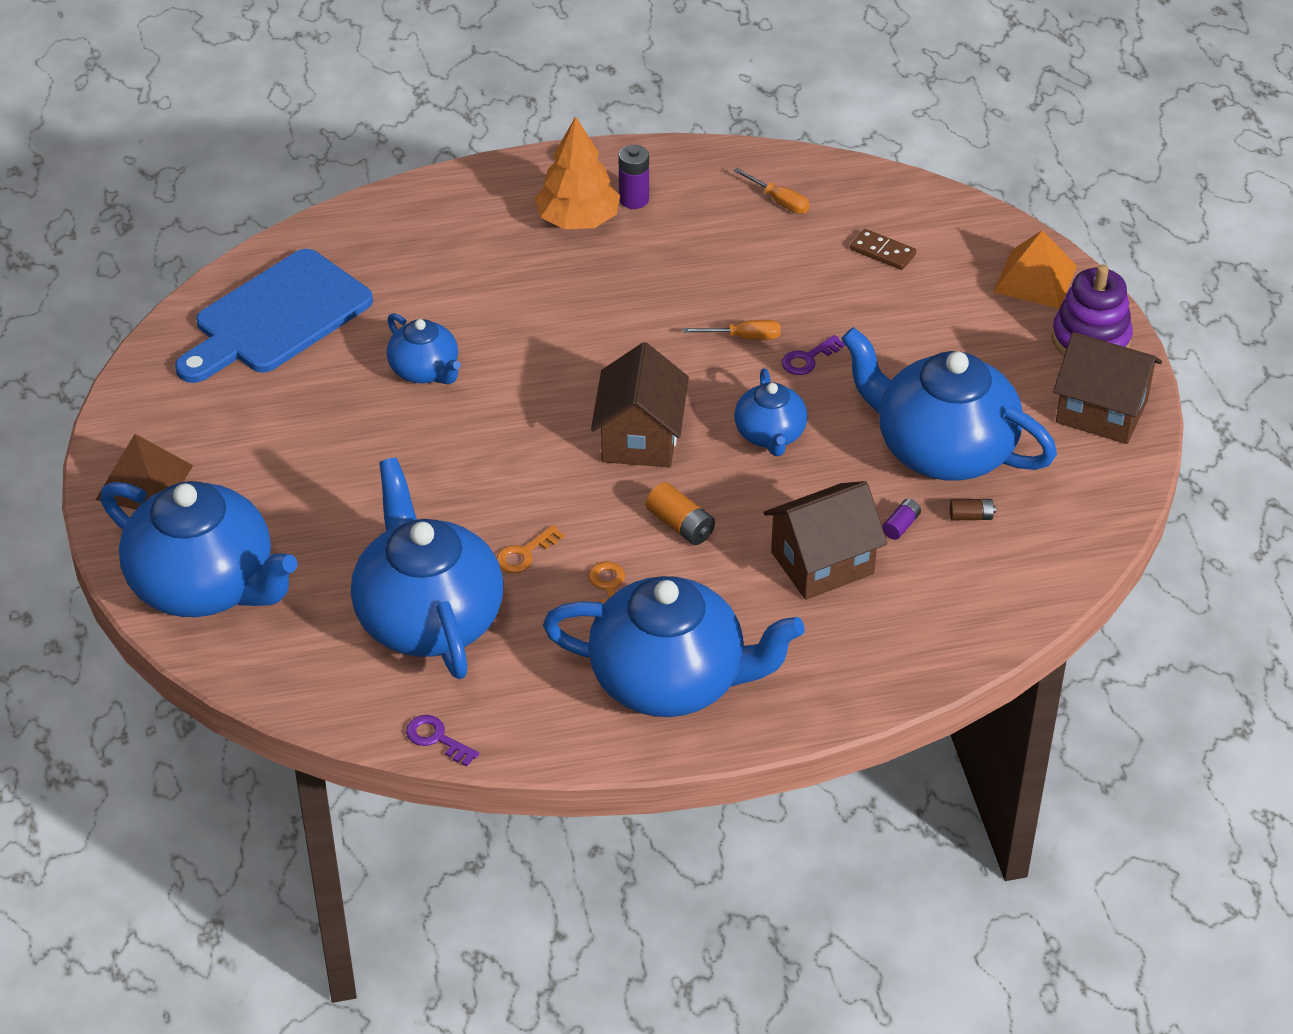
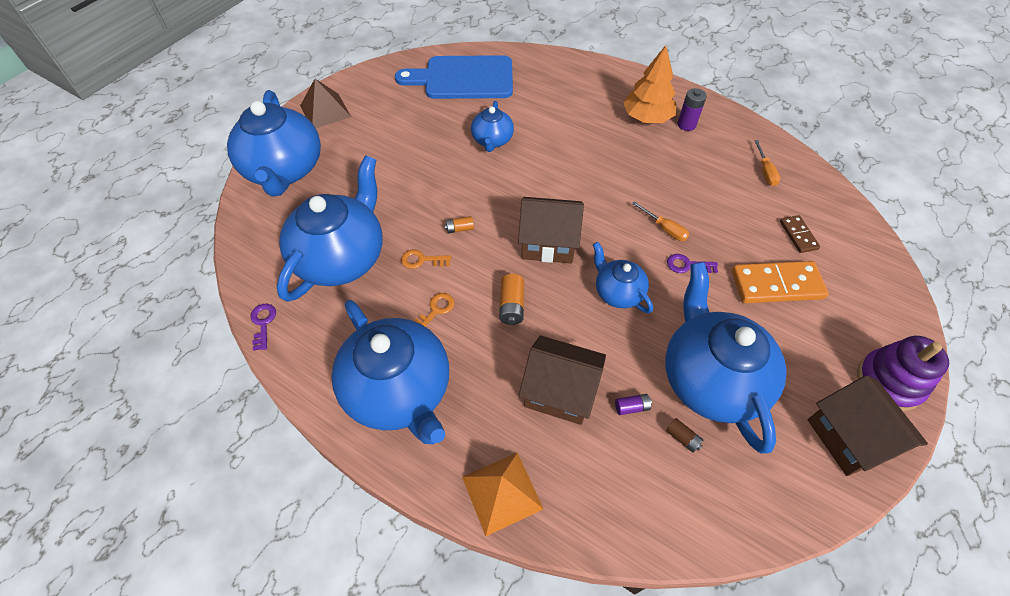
camera: 45 degrees right, 10 degrees up
brown house [591,342,689,467] -> brown house turned 45 degrees clockwise [518,197,584,264]
blue teapot [734,368,807,456] -> blue teapot turned 105 degrees clockwise [593,242,653,313]
orange pyramid [993,230,1077,309] -> orange pyramid moved to [462,453,543,536]
none -> orange battery [445,216,474,233]
none -> orange domino [732,261,829,303]

